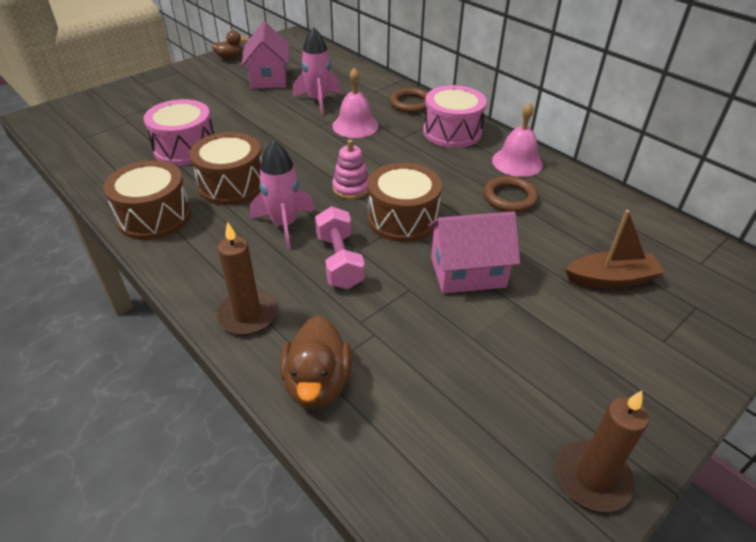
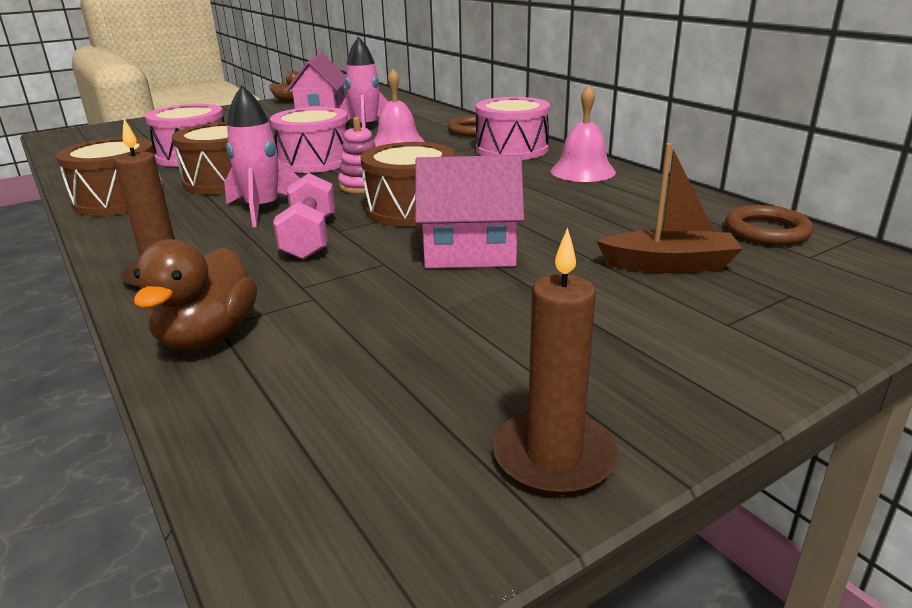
camera: 10 degrees right, 15 degrees down
brown ring [484,176,538,212] -> brown ring moved to [725,205,814,245]
none -> pink drum [270,107,349,173]

